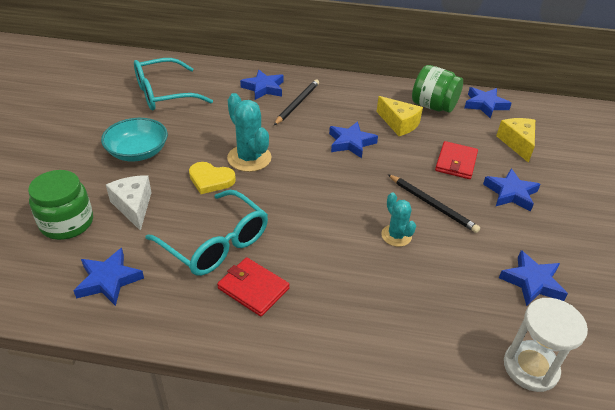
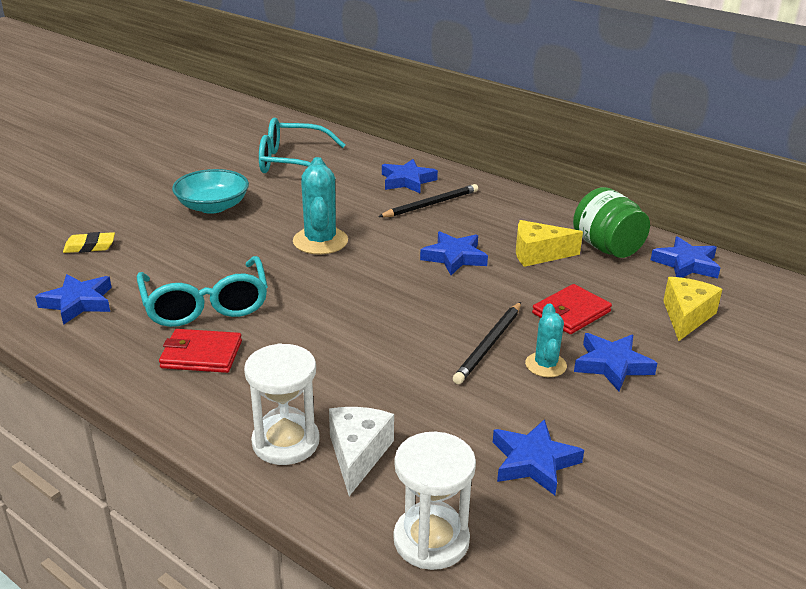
camera: 30 degrees right, 10 degrees down
green jar [28,170,93,240] -> yellow eraser [63,232,115,253]
white cheese [106,175,152,231] -> white cheese moved to [329,407,394,496]
yellow heart [189,162,236,194] -> none
red wallet [217,257,290,317] -> red wallet turned 60 degrees counterclockwise [159,329,242,373]
yellow cheese [376,96,423,136] -> yellow cheese turned 105 degrees clockwise [516,220,583,267]
turquoise cactus [381,192,416,247] -> turquoise cactus moved to [525,304,567,377]
black pencil [388,174,480,233] -> black pencil turned 45 degrees clockwise [453,302,521,384]
none -> white hourglass [244,343,320,465]

